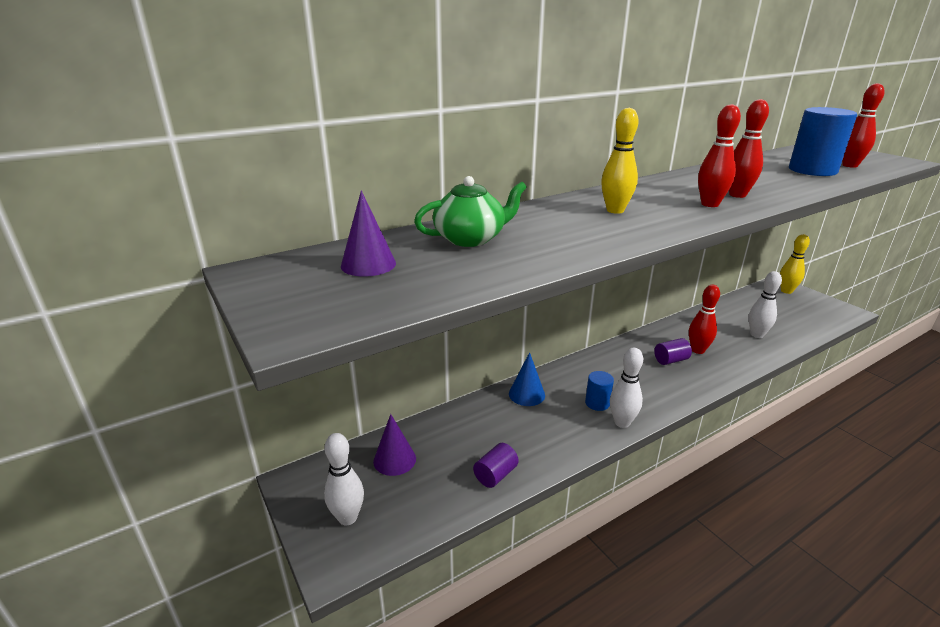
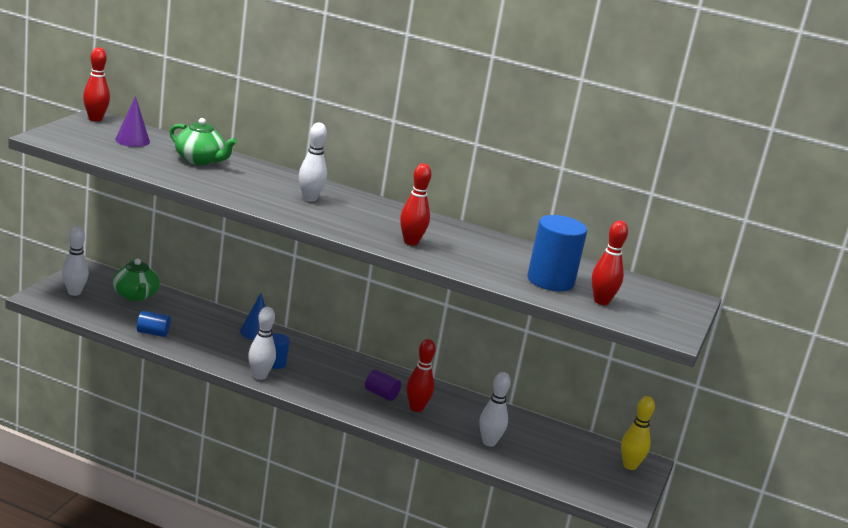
camera: 50 degrees right, 5 degrees down
purple cone [373,414,416,476] -> green teapot [113,258,160,301]
purple cylinder [473,443,519,488] -> blue cylinder [137,311,171,337]
yellow bowling pin [601,108,639,214] -> white bowling pin [299,123,327,202]
red bowling pin [698,104,741,207] -> red bowling pin moved to [83,47,110,121]

